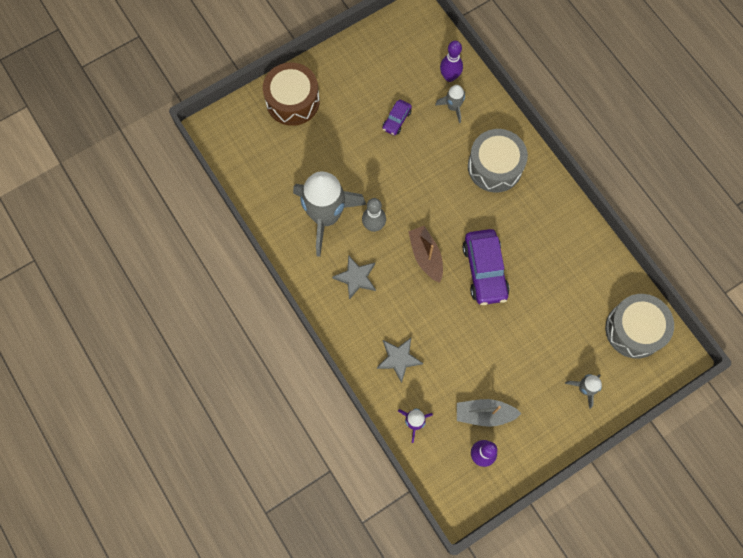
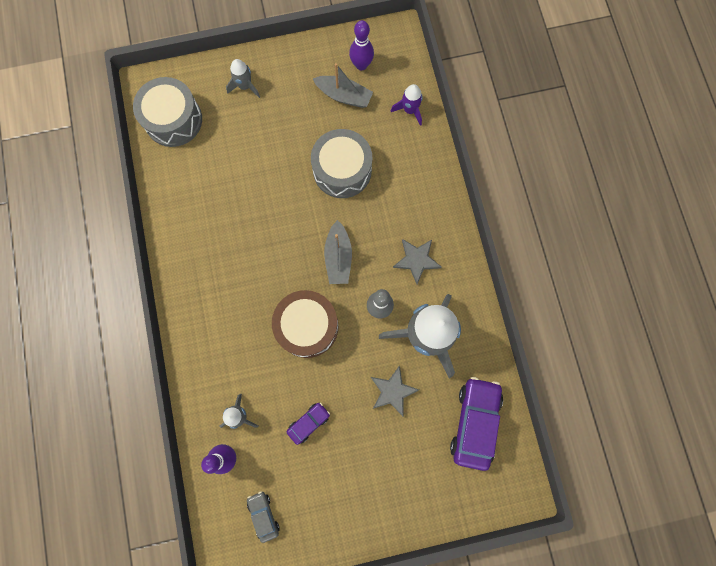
camera: 160 degrees left, 5 degrees up
brown drum [263,63,320,126] -> brown drum moved to [272,290,338,358]
grey star [377,338,423,383] -> grey star moved to [371,366,419,417]
brown boat [408,226,443,283] -> grey boat [324,220,352,284]
purple car [463,229,510,305] -> purple car moved to [450,377,503,471]
grey drum [468,129,528,192] -> grey drum moved to [311,129,372,198]
none -> grey car [247,491,280,543]

